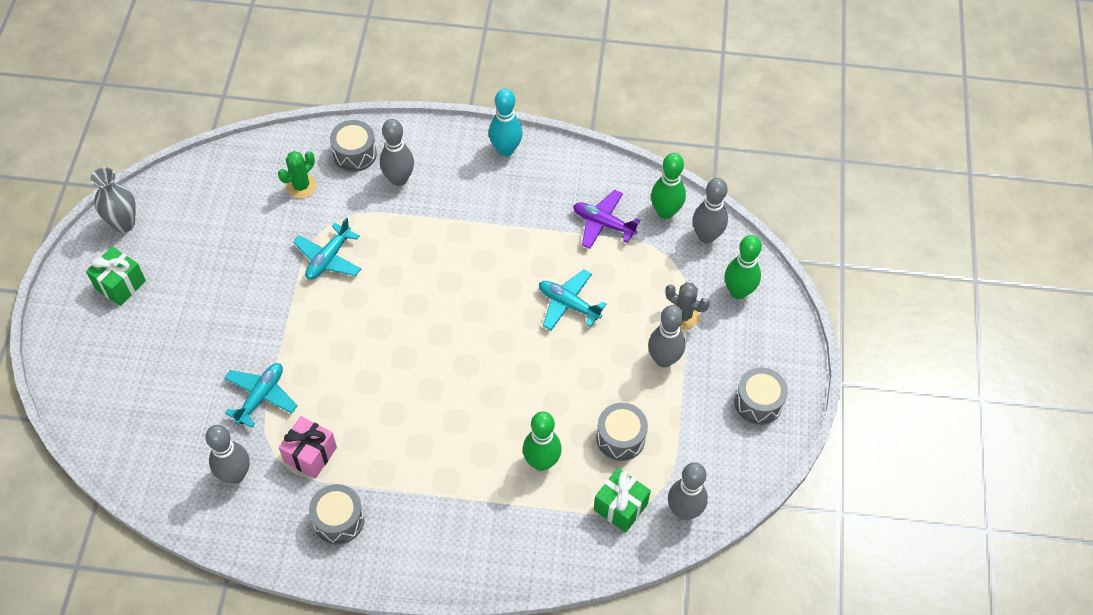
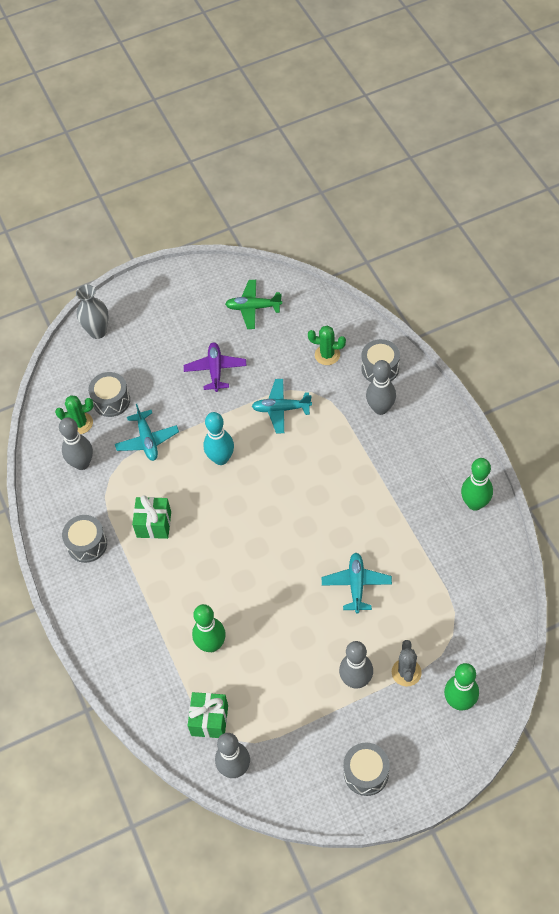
camera: 65 degrees right, 0 degrees up
green gift [86,246,146,306] -> green gift moved to [132,495,171,539]
grey vase [90,167,136,233] -> grey vase moved to [76,284,108,339]
turquoise plane [224,363,297,428] -> turquoise plane turned 75 degrees clockwise [115,404,179,461]
pink gift [279,416,337,479] -> none
turquoise bowling pin [489,89,523,156] -> turquoise bowling pin moved to [204,412,234,465]
purple plane [573,190,640,249] -> purple plane moved to [184,342,247,392]
grey drum [596,403,648,461] -> grey drum moved to [88,372,130,417]
green bowling pin [651,153,686,219] -> green bowling pin moved to [461,458,493,511]
grey bowling pin [693,178,728,243] -> none
none -> green cactus [55,395,94,434]
none -> green plane [225,280,282,329]

